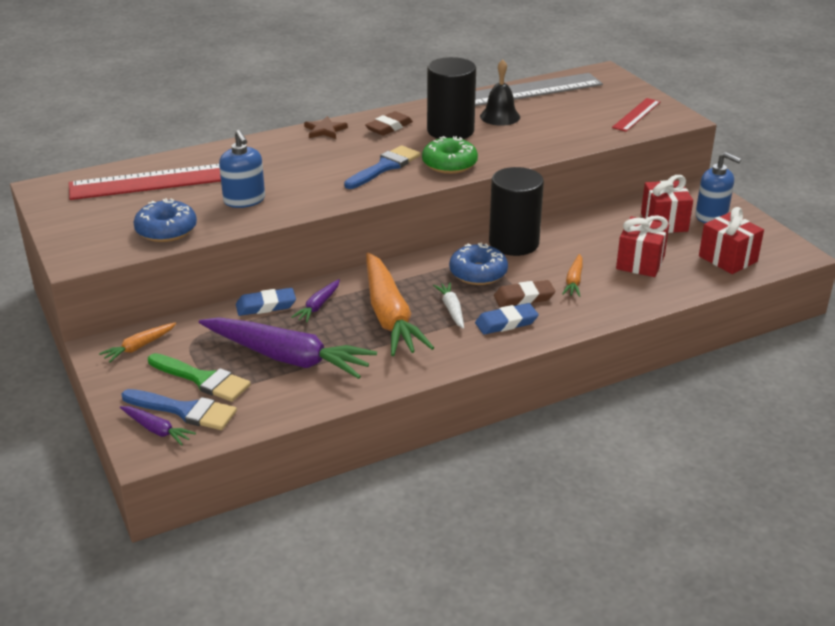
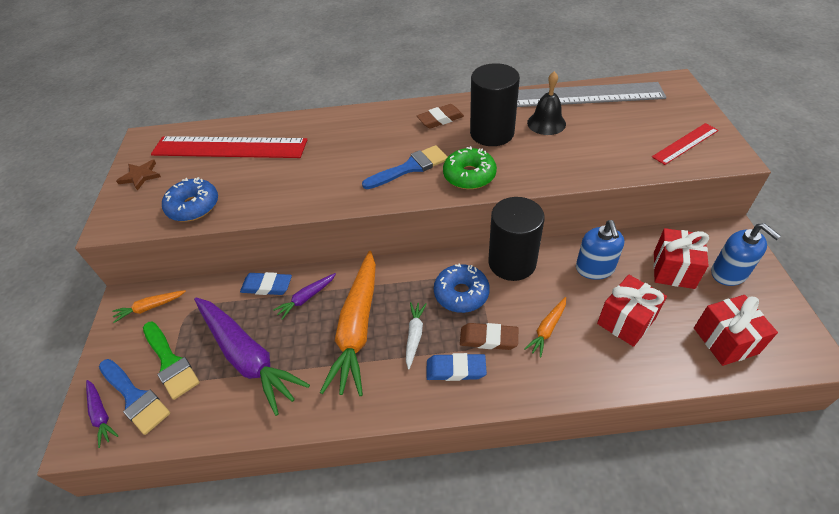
camera: 25 degrees right, 15 degrees up
blue soap dispenser [219,130,265,208] -> blue soap dispenser moved to [576,220,624,280]
brown star [304,116,348,139] -> brown star moved to [116,160,161,191]

